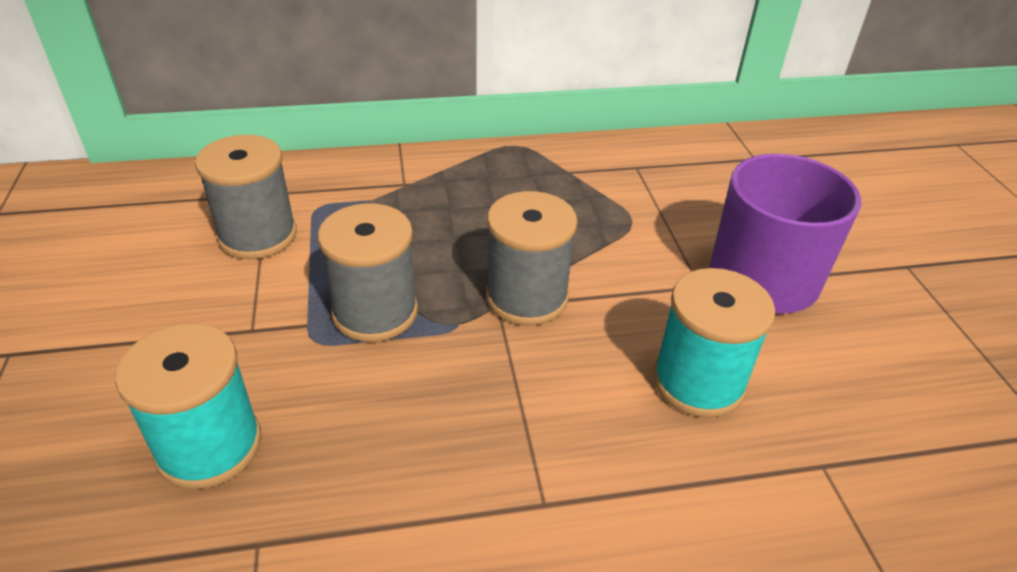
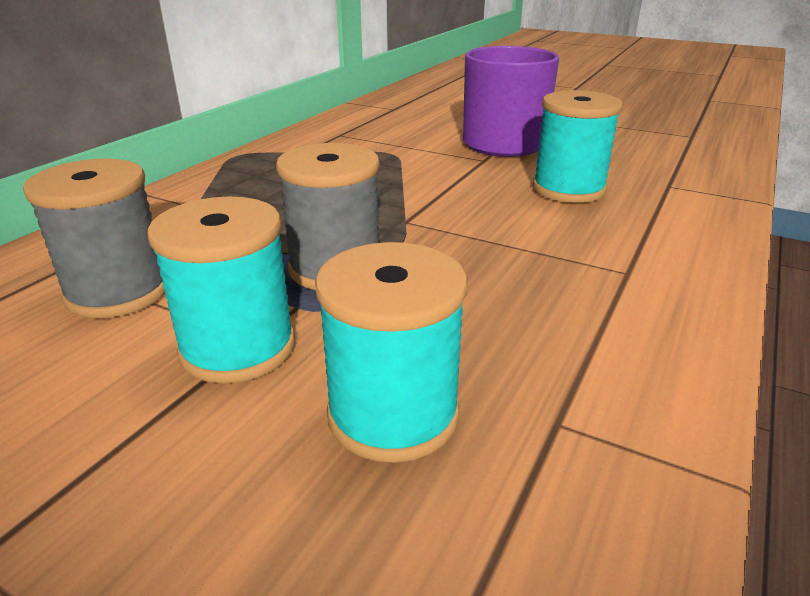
camera: 50 degrees left, 10 degrees down
grey spool [486,191,578,325] -> none
none -> turquoise spool [147,197,295,384]

